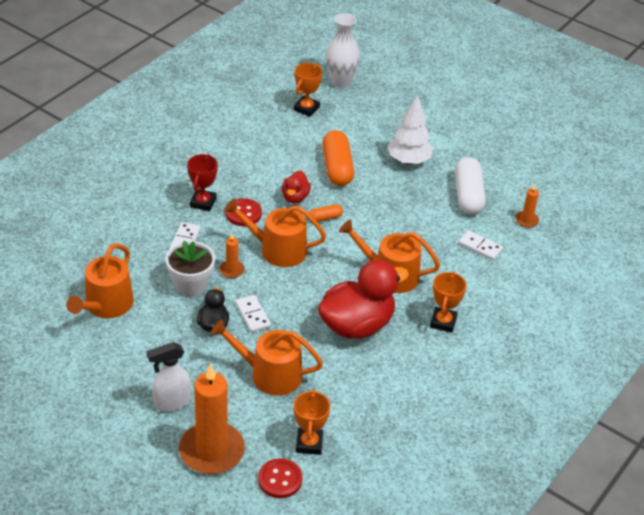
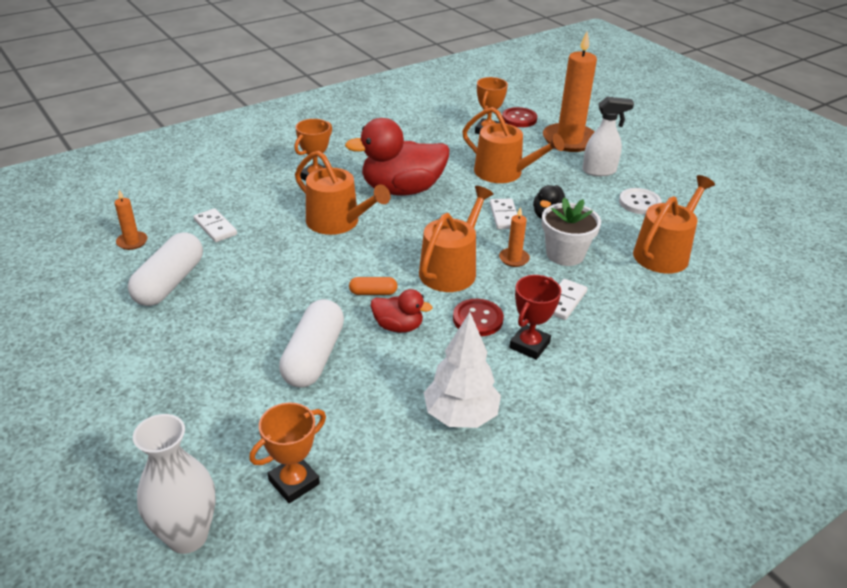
camera: 160 degrees left, 5 degrees down
orange watering can [224,199,326,267] -> orange watering can turned 90 degrees counterclockwise [419,186,494,292]
red duck [282,170,311,203] -> red duck turned 75 degrees clockwise [371,289,433,333]
orange capsule [322,130,354,186] -> white capsule [279,299,344,387]
white tree [388,95,433,165] -> white tree moved to [424,312,501,428]
none -> white button [619,188,662,215]

